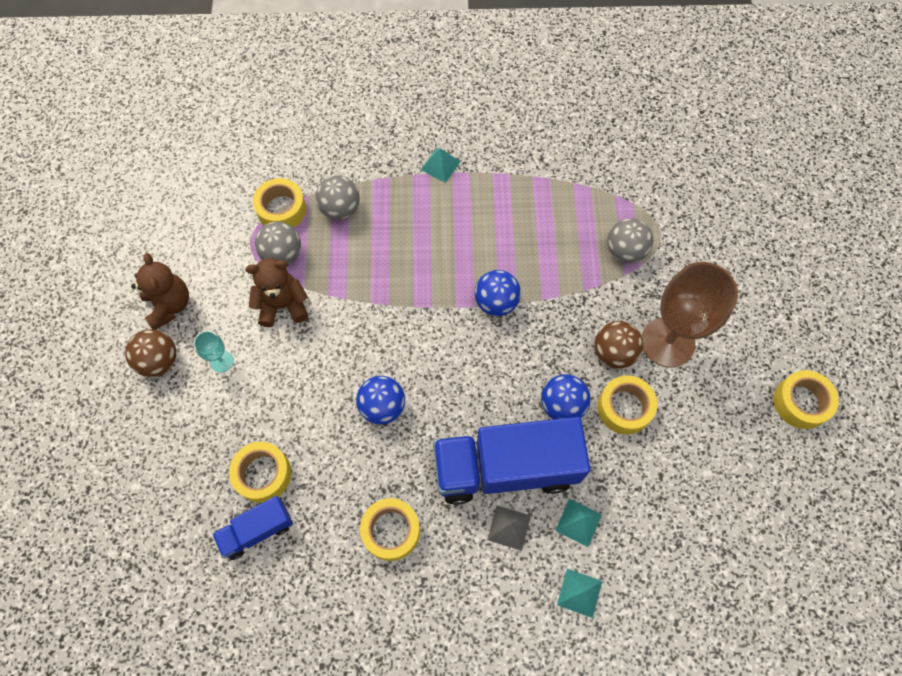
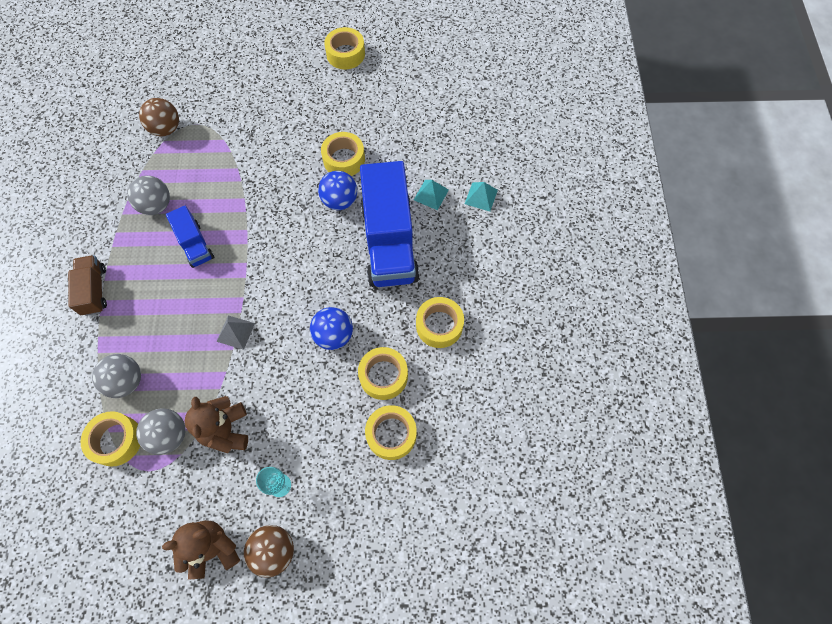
camera: 90 degrees left, 0 degrees up
blue truck [212,496,293,560] -> blue truck moved to [166,206,214,268]
turquoise pyramid [420,148,461,183] -> brown truck [68,255,107,316]
blue ball [475,270,521,316] -> none
grey pyramid [487,505,531,551] -> grey pyramid moved to [216,315,255,350]
brown ball [595,321,643,369] -> brown ball moved to [139,98,179,136]
grey ball [607,218,653,263] -> grey ball moved to [127,176,170,215]
brown goblet [642,262,738,368] -> none
none -> yellow tape [358,347,408,400]

